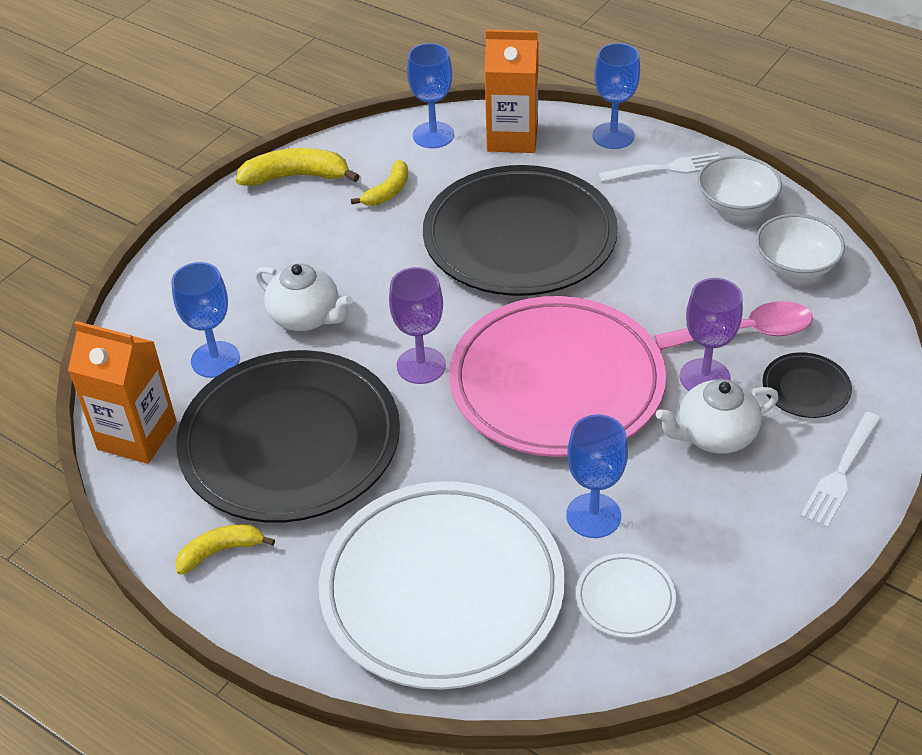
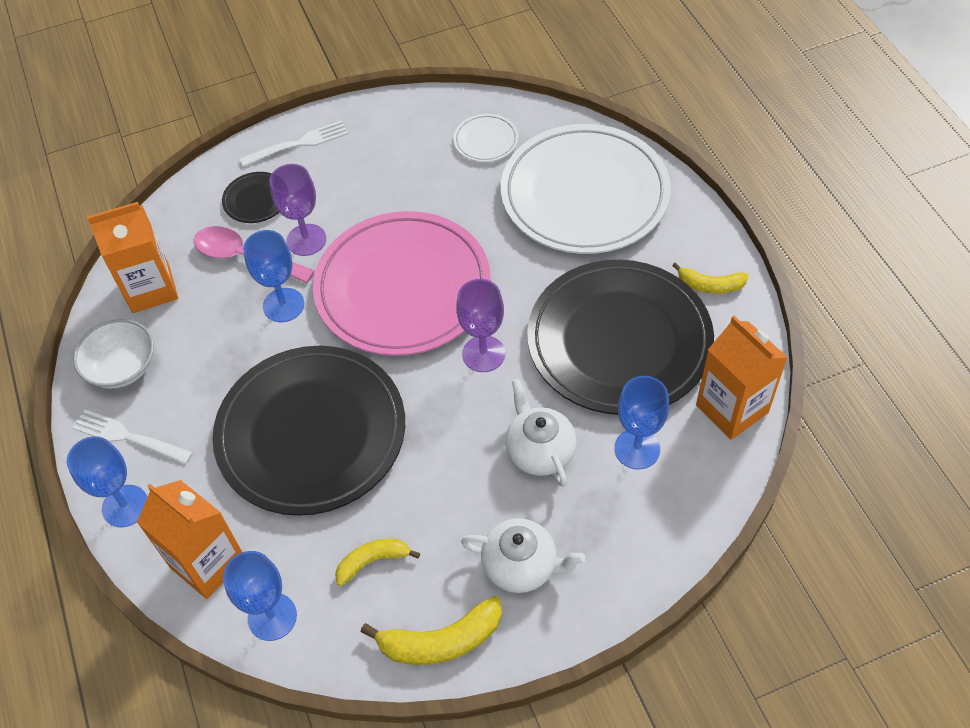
camera: 145 degrees left, 10 degrees up
yellow banana [236,148,359,186] -> yellow banana turned 45 degrees counterclockwise [361,596,502,665]
blue goblet [566,414,628,538] -> blue goblet moved to [243,230,304,322]
white teapot [656,379,779,454] -> white teapot moved to [461,518,585,593]
white bowl [756,214,845,279] -> orange carton [87,202,178,313]

